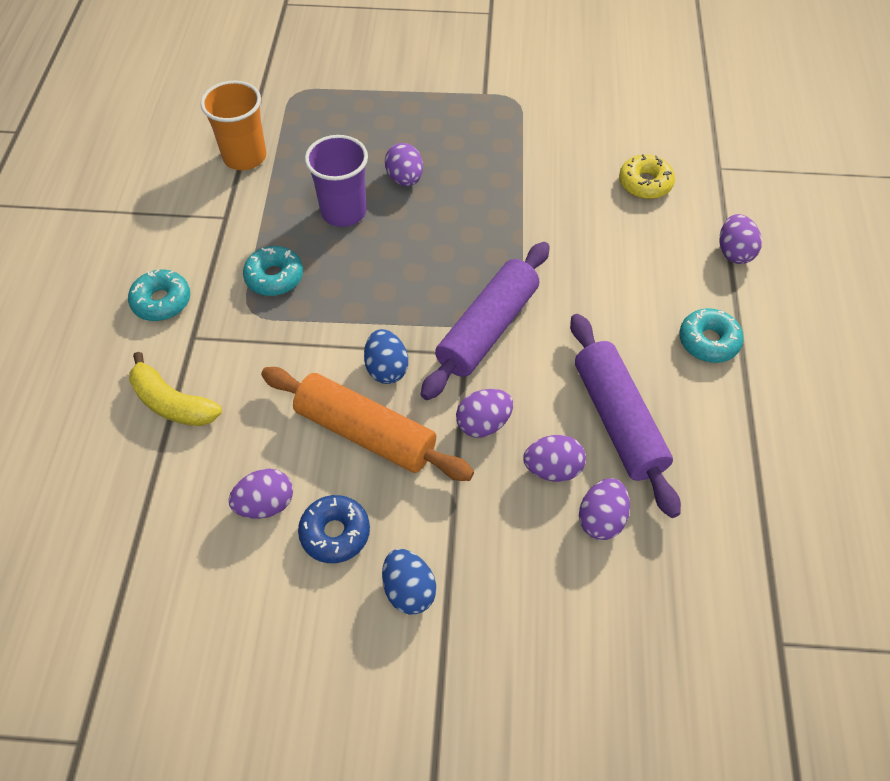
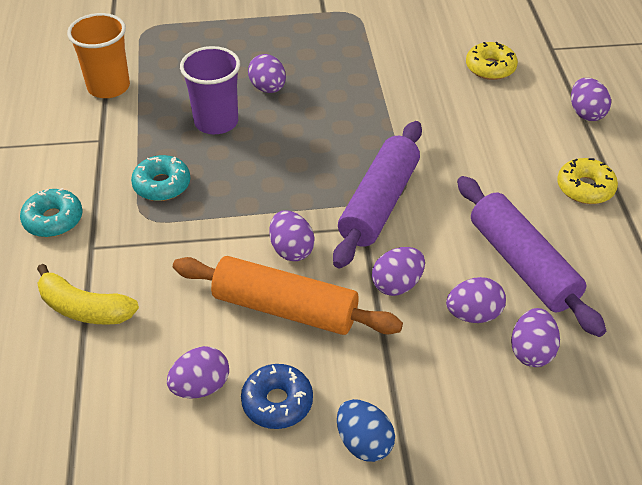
camera: 10 degrees left, 10 degrees down
blue egg [364,329,408,384] -> purple egg [269,210,315,261]
turquoise donut [679,308,744,363] -> yellow donut [557,158,618,204]

